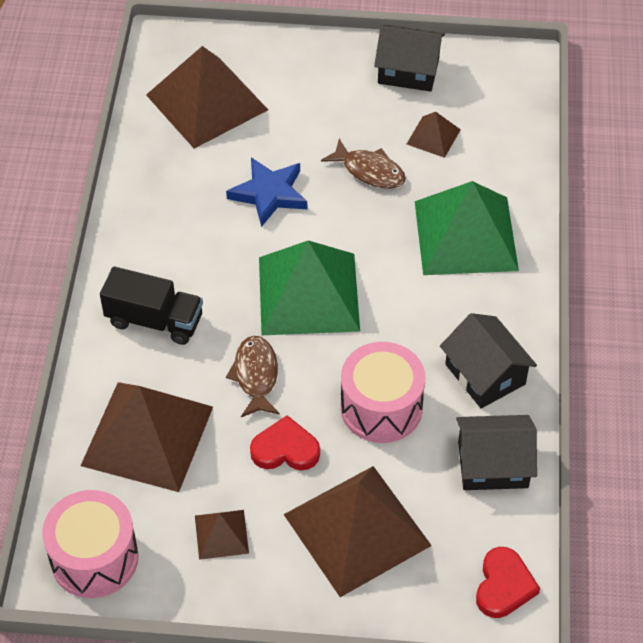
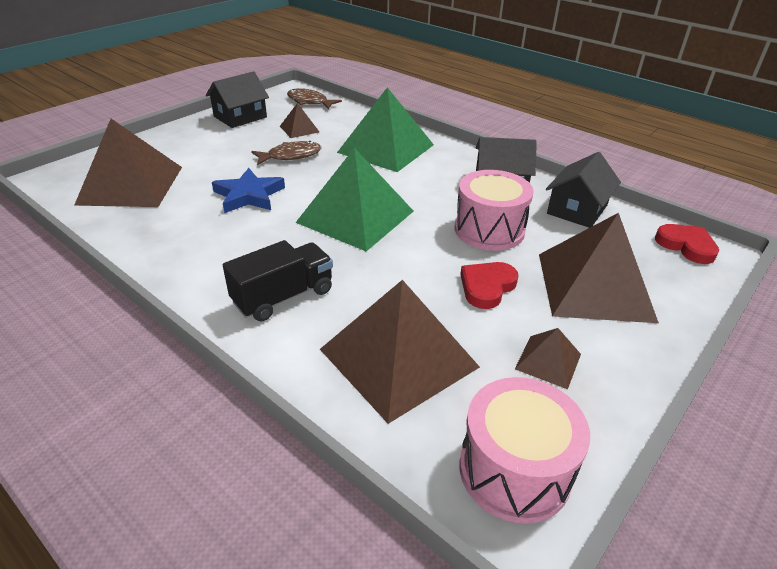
camera: 55 degrees left, 15 degrees down
brown fish [226,336,280,417] -> brown fish moved to [287,88,342,109]

